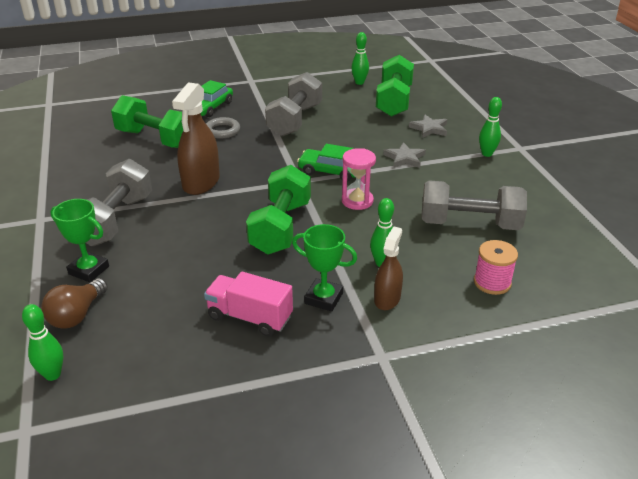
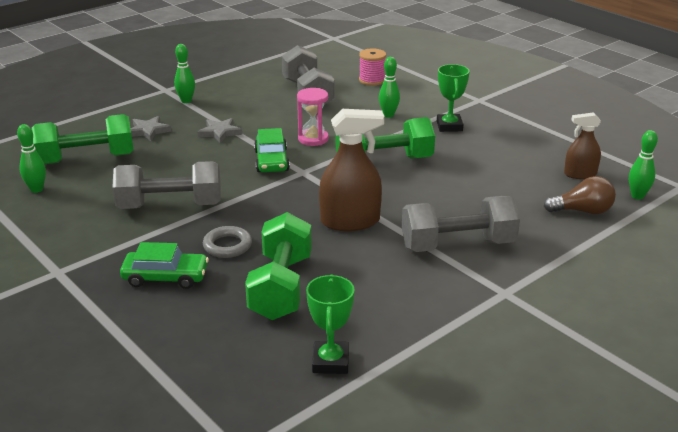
camera: 115 degrees left, 5 degrees down
green trophy [50,199,109,282] -> green trophy moved to [306,274,355,374]
pink truck [204,272,293,336] -> none
brown spray bottle [374,226,403,310] -> brown spray bottle moved to [564,112,601,179]

